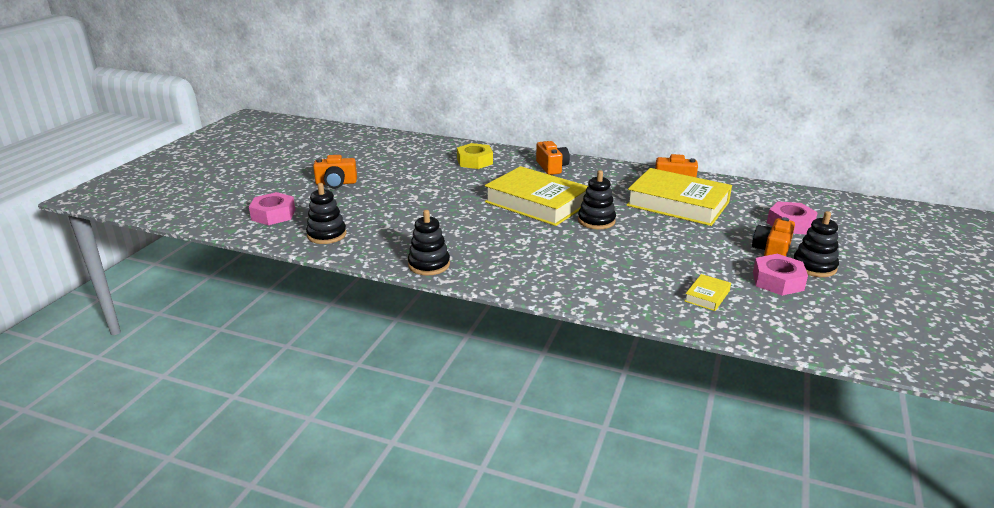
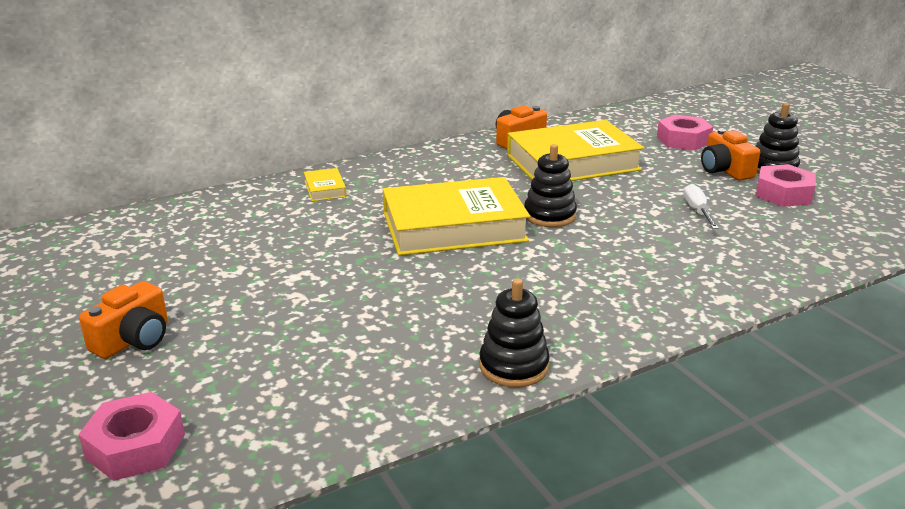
camera: 50 degrees left, 0 degrees up
black stacking toy [306,183,347,244] -> none
yellow nut [457,143,493,169] -> none
orange camera [536,141,570,175] -> none
yellow book [685,274,731,311] -> yellow book moved to [304,168,347,201]
none -> white screwdriver [683,184,719,229]

